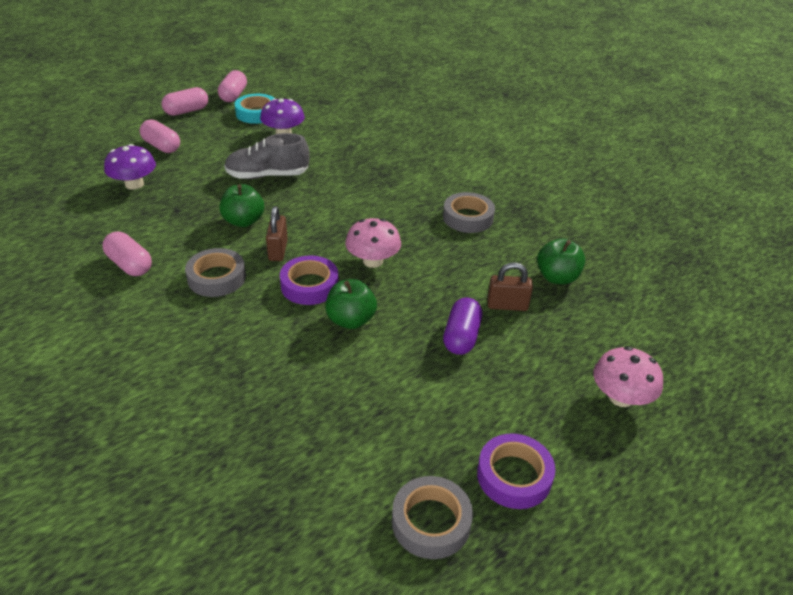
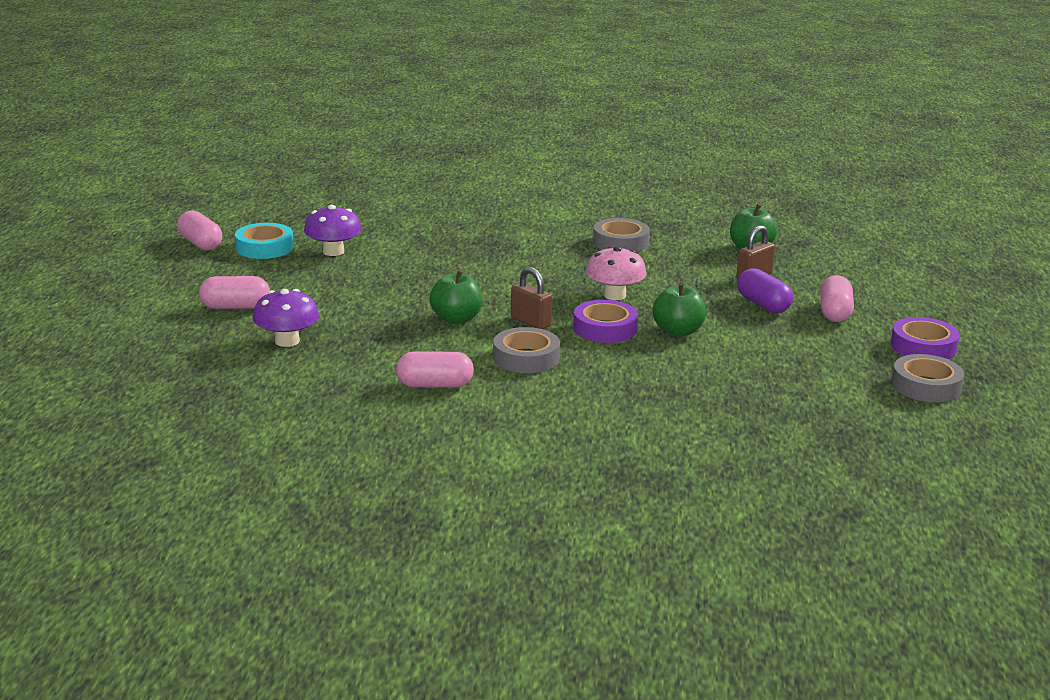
camera: 45 degrees left, 15 degrees down
pink capsule [161,87,208,116] -> pink capsule moved to [820,275,854,322]
grey shoe [224,133,310,179] -> none
pink mushroom [593,346,663,407] -> none

